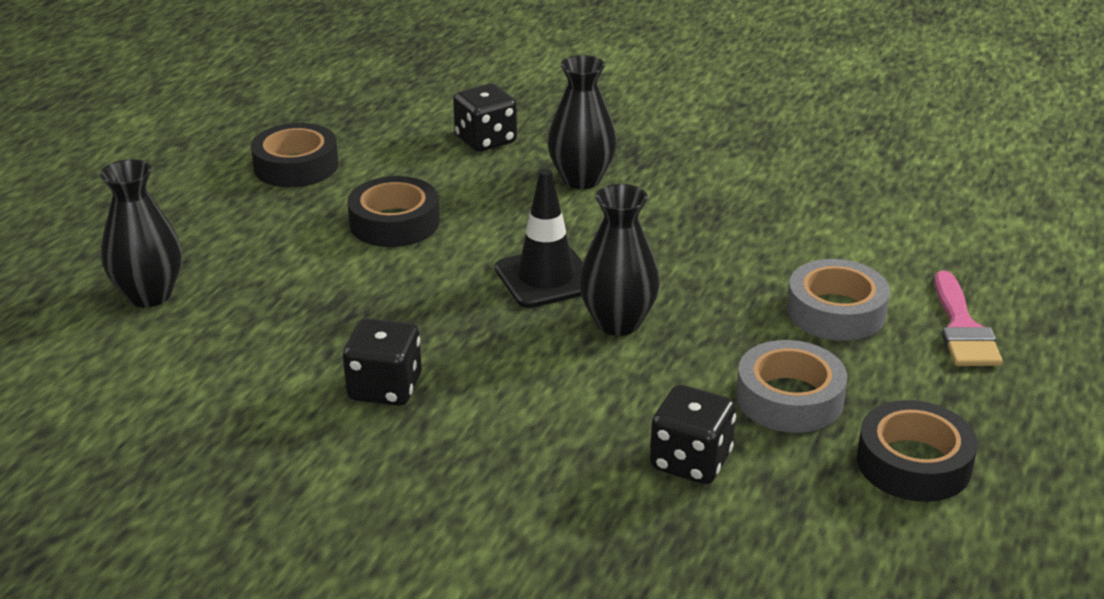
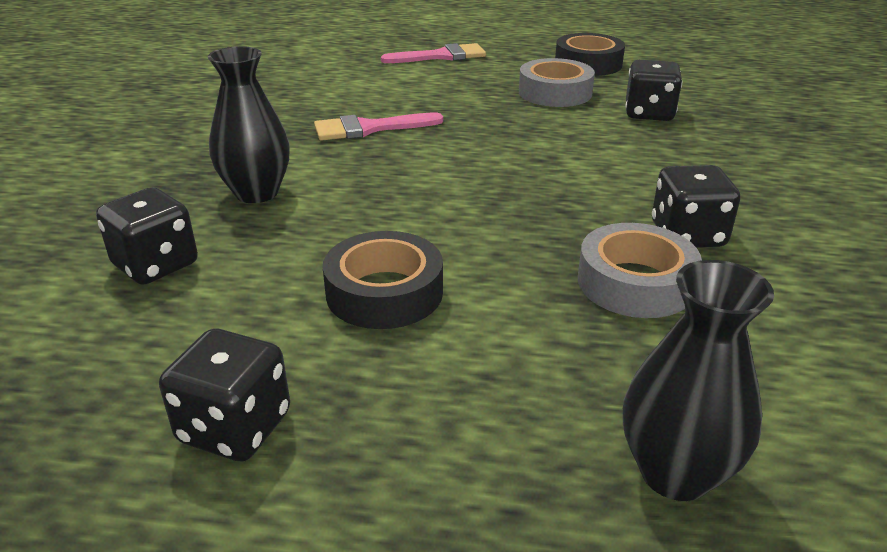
camera: 105 degrees left, 0 degrees up
black tape [251,123,339,187] -> black dice [159,329,290,462]
black traffic cone [495,169,583,308] -> none
black vase [579,184,660,336] -> none
grey tape [787,259,890,341] -> grey tape moved to [578,223,702,318]
none -> pink brush [314,112,443,141]

